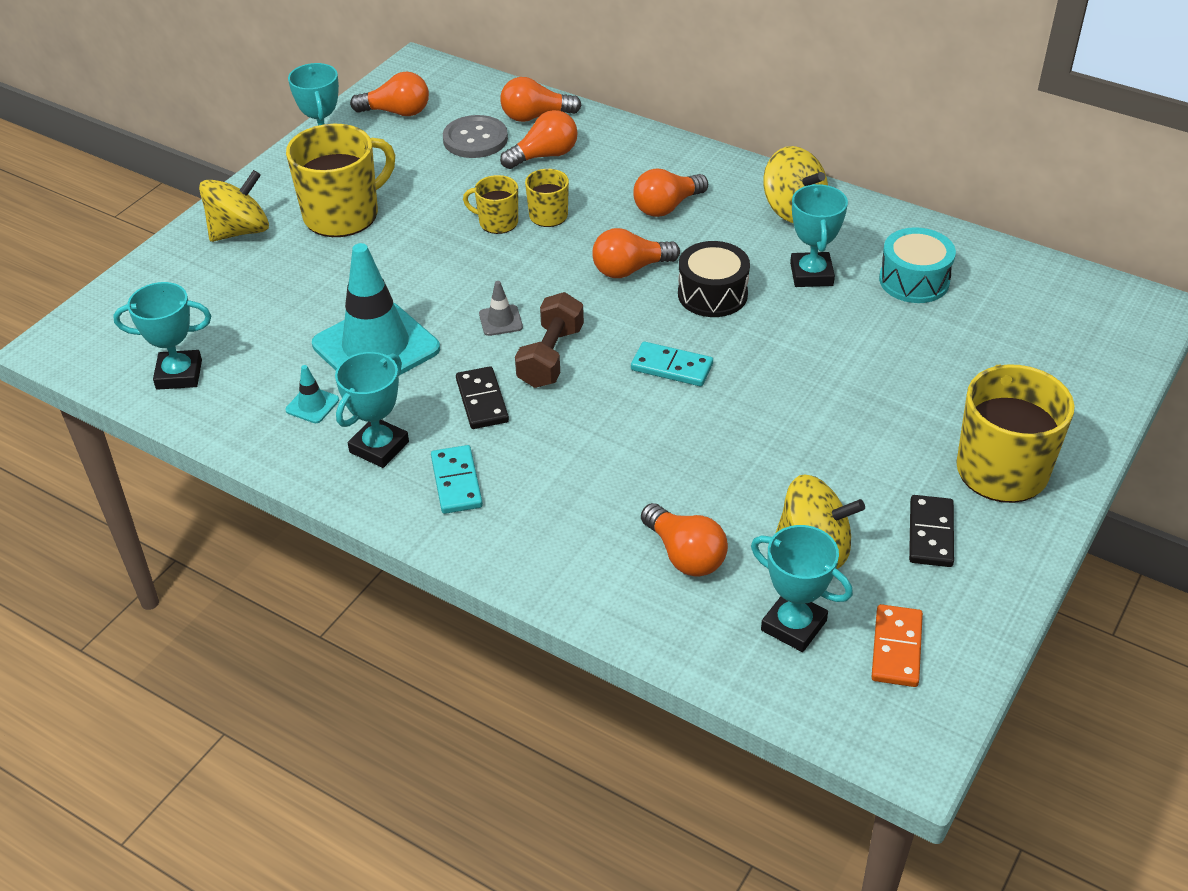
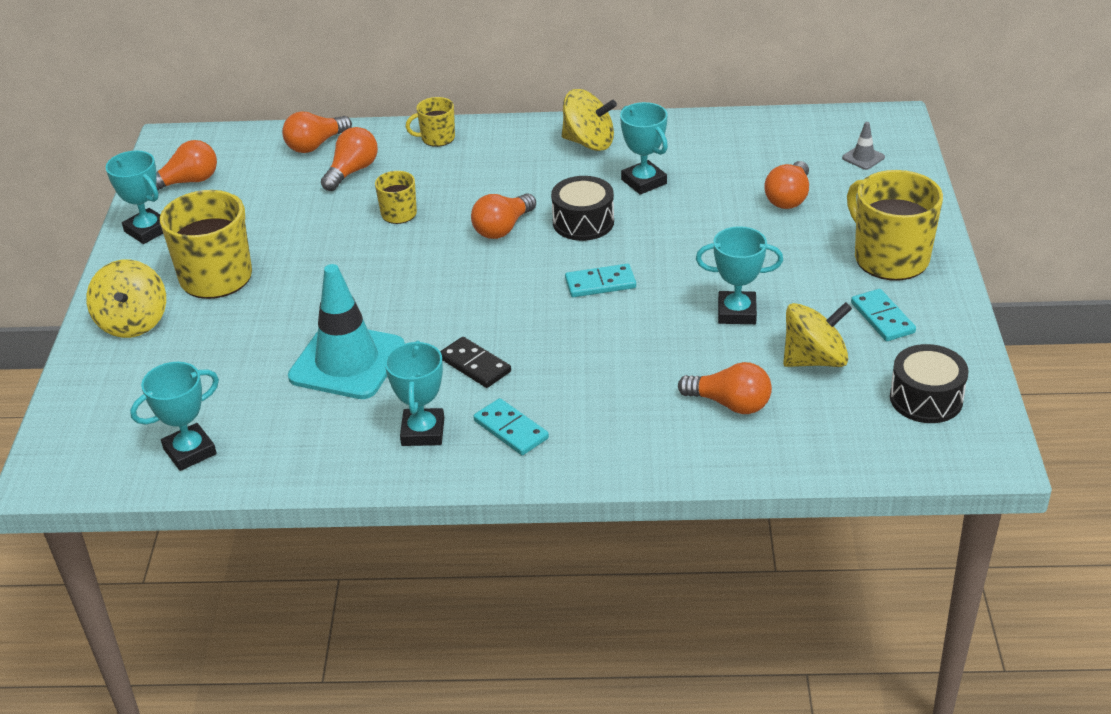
camera: 30 degrees left, 5 degrees down
yellow spinning top [199,170,269,242] -> yellow spinning top turned 150 degrees clockwise [86,260,166,338]
turquoise traffic cone [285,365,339,423] -> none
grey button [443,115,508,158] -> none
yellow mug [463,175,518,234] -> yellow mug moved to [406,97,455,147]
grey traffic cone [479,281,523,336] -> grey traffic cone moved to [842,122,885,170]
brown dumbbell [515,292,584,388] -> none
orange light bulb [633,168,708,217] -> orange light bulb moved to [765,161,809,209]
turquoise trophy [751,525,853,652] -> turquoise trophy moved to [696,226,783,324]
orange domino [872,604,923,687] -> black drum [890,344,969,423]
turquoise drum [879,227,956,303] -> none
black domino [909,495,954,567] -> turquoise domino [851,289,916,341]

